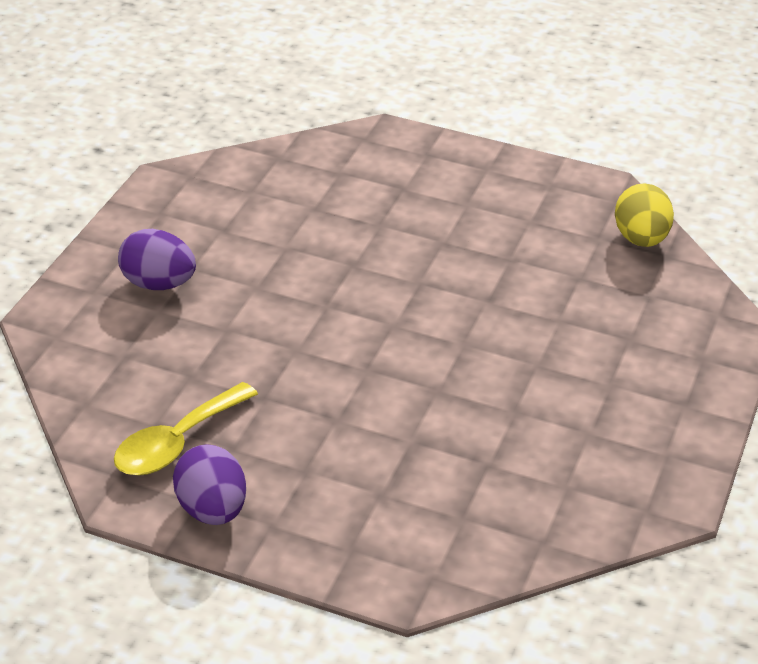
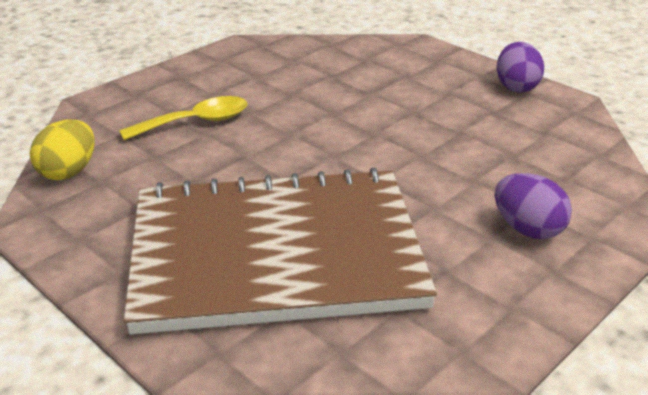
camera: 155 degrees left, 5 degrees down
yellow spoon [114,382,258,476] -> yellow spoon moved to [119,96,247,140]
none -> brown notebook [123,168,437,335]

